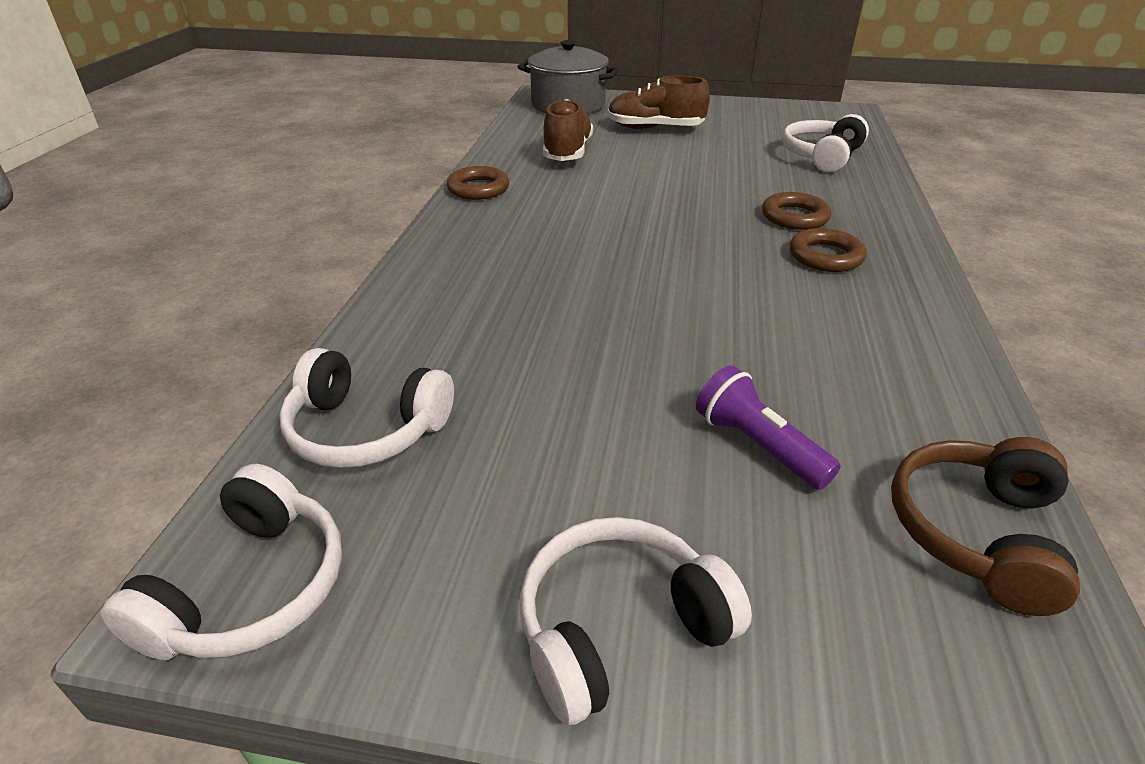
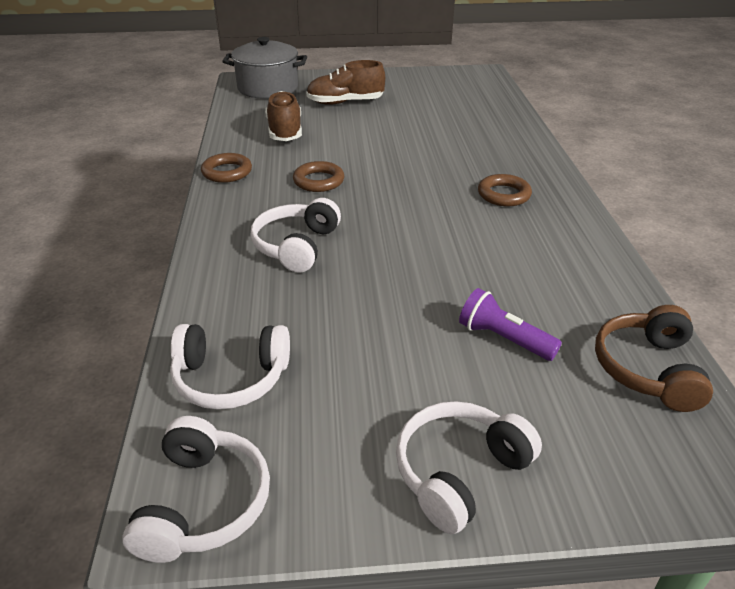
camera: 15 degrees left, 0 degrees up
brown ring [762,192,831,230] -> brown ring moved to [293,161,344,192]
white headphones [782,114,869,173] -> white headphones moved to [251,198,341,273]

